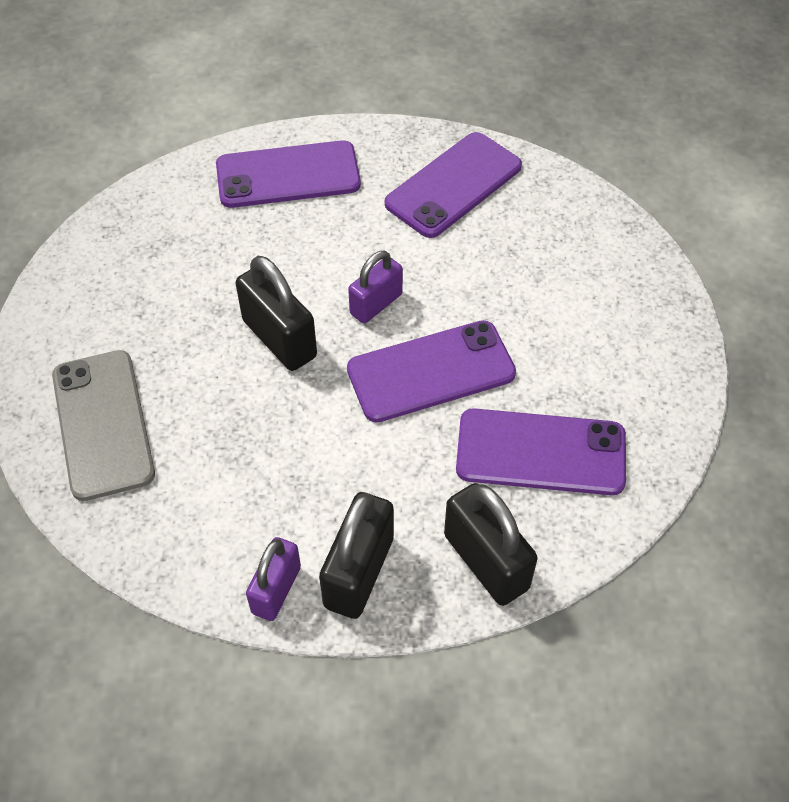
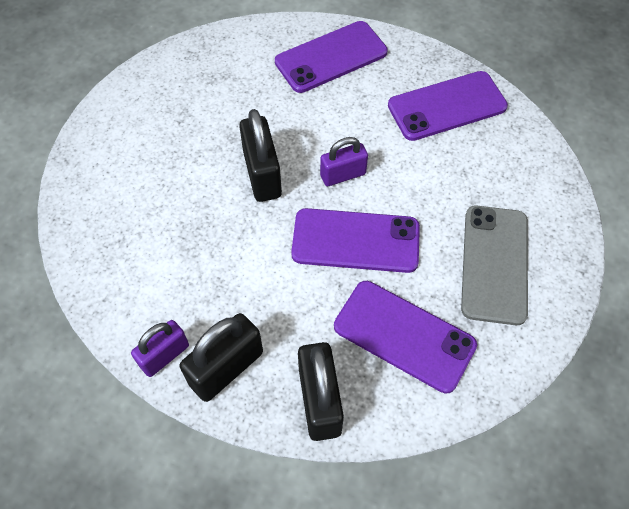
camera: 25 degrees right, 5 degrees up
grey phone [52,350,155,501] -> grey phone moved to [461,206,528,325]
purple phone [216,140,361,208] -> purple phone turned 45 degrees counterclockwise [275,21,388,93]

